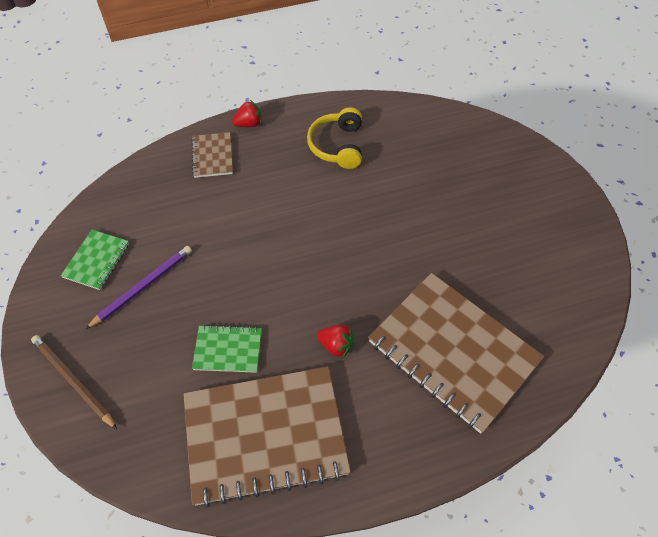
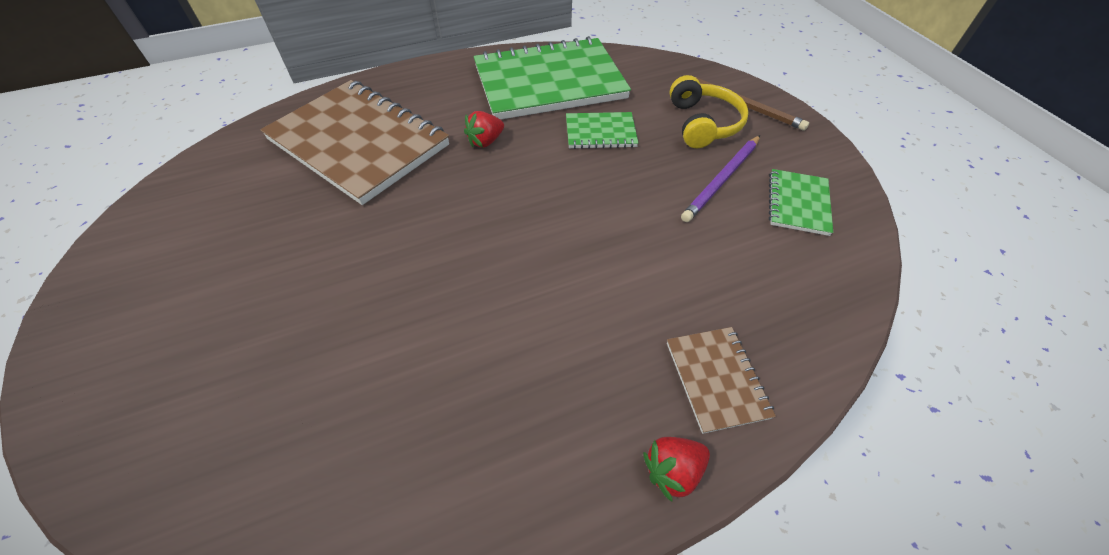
camera: 175 degrees right, 5 degrees down
brown notebook [183,366,351,508] -> green notebook [474,36,631,120]
yellow headphones [307,107,362,169] -> yellow headphones moved to [670,75,749,148]
red strawberry [317,324,354,359] -> red strawberry turned 60 degrees counterclockwise [464,111,504,148]

